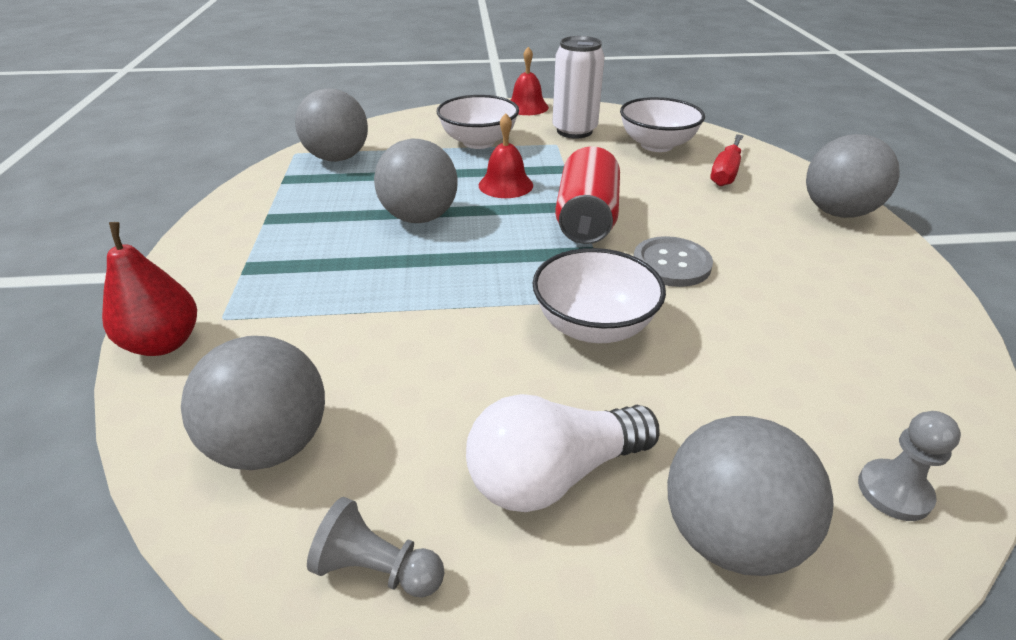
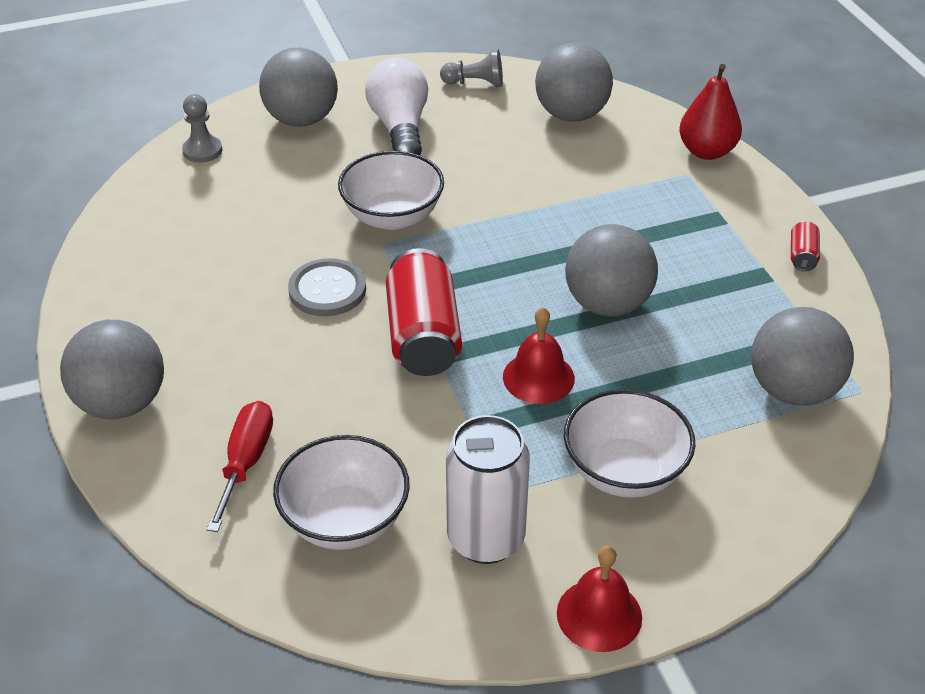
camera: 165 degrees right, 5 degrees up
white light bulb [466,394,660,512] -> white light bulb turned 60 degrees counterclockwise [365,58,428,155]
none -> red can [791,221,820,271]

